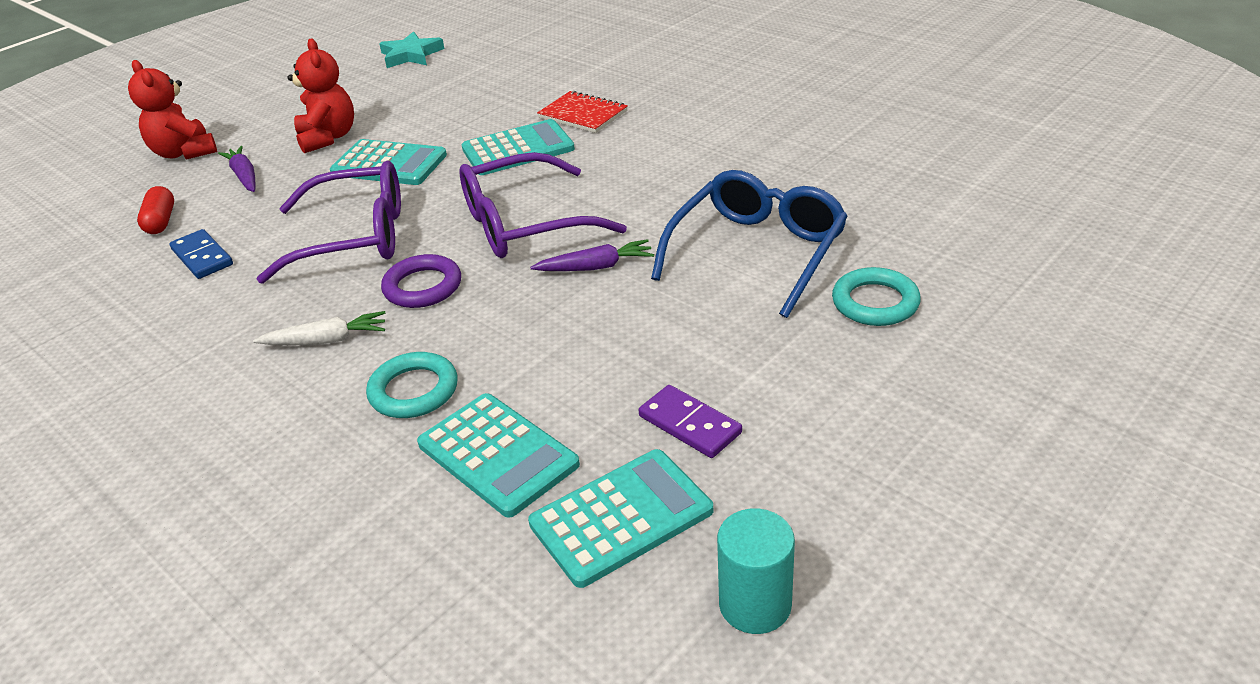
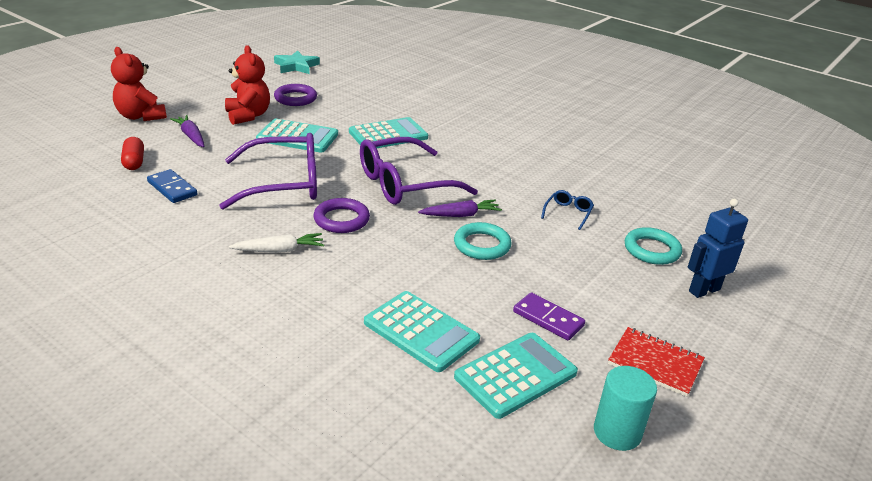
camera: 10 degrees left, 5 degrees down
turquoise ring [366,352,458,418] -> turquoise ring moved to [454,222,512,260]
red notebook [537,91,628,133] -> red notebook moved to [608,327,705,397]
blue glasses [651,170,848,318] -> blue glasses [541,190,594,230], size x0.42
none -> purple ring [274,84,317,106]
none -> blue robot [688,199,748,298]

